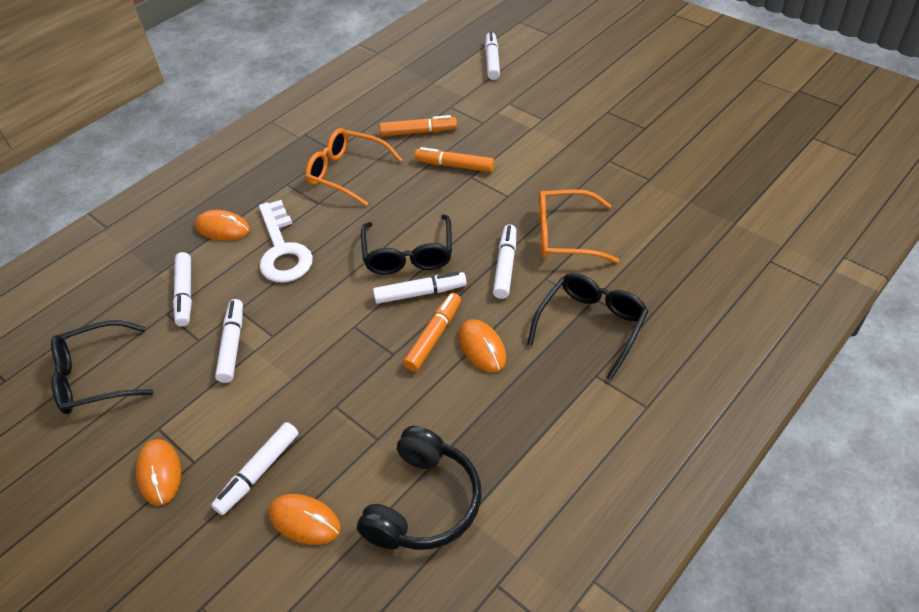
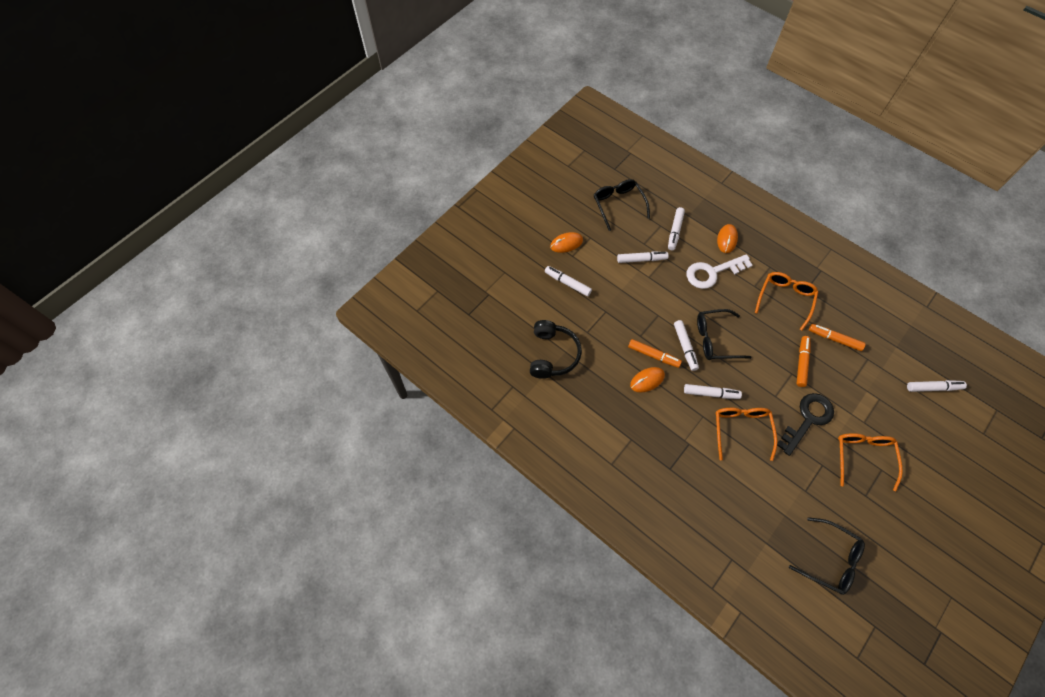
camera: 85 degrees right, 15 degrees up
white marker [173,252,192,327] -> white marker turned 60 degrees counterclockwise [668,207,685,250]
orange mouse [268,494,341,545] -> none
black headphones [357,426,482,550] -> black headphones turned 105 degrees counterclockwise [530,320,582,379]
orange marker [380,115,457,136] -> orange marker turned 120 degrees clockwise [809,324,865,351]
black glasses [527,273,649,380] -> black glasses moved to [789,517,865,595]
none -> black key [777,393,834,456]
none -> orange glasses [838,433,903,491]

